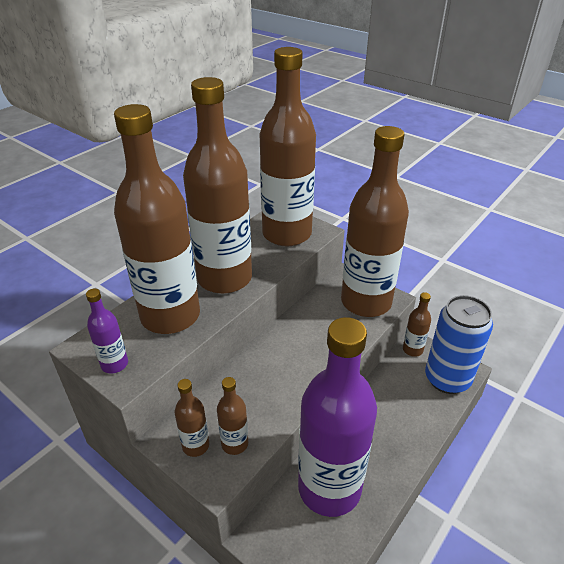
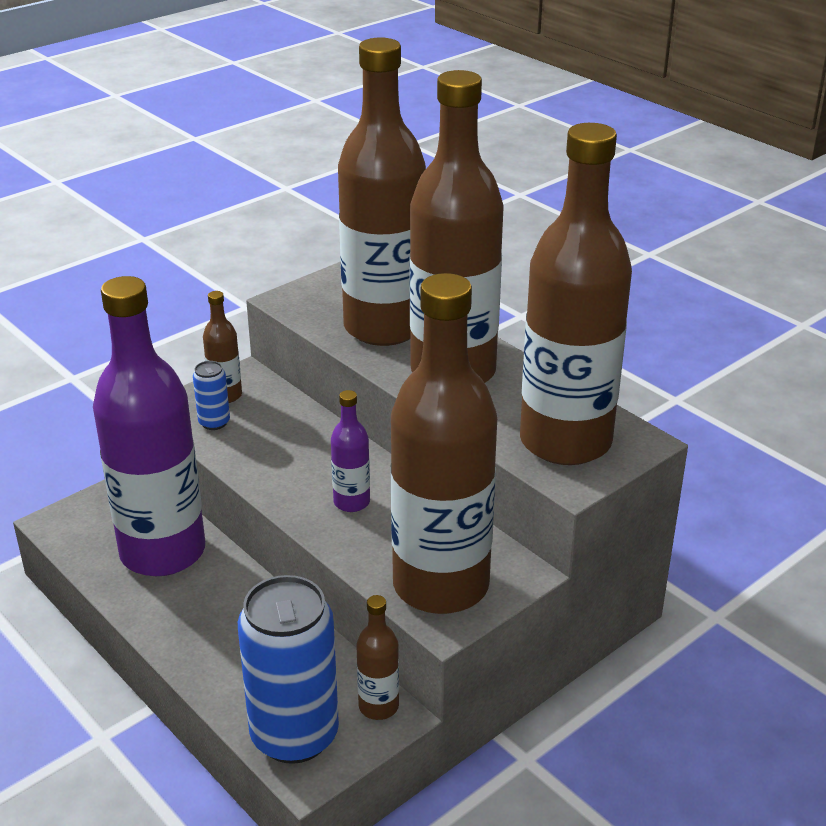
camera: 100 degrees right, 5 degrees down
purple bottle [86,289,128,373] -> purple bottle moved to [331,390,370,512]
brown bottle [217,377,248,455] -> blue can [193,361,230,430]

